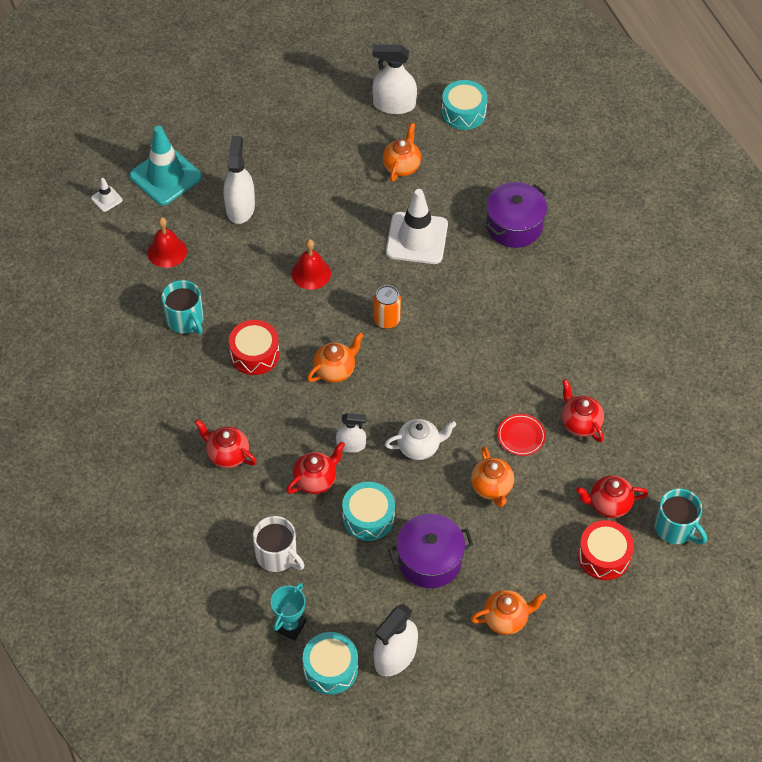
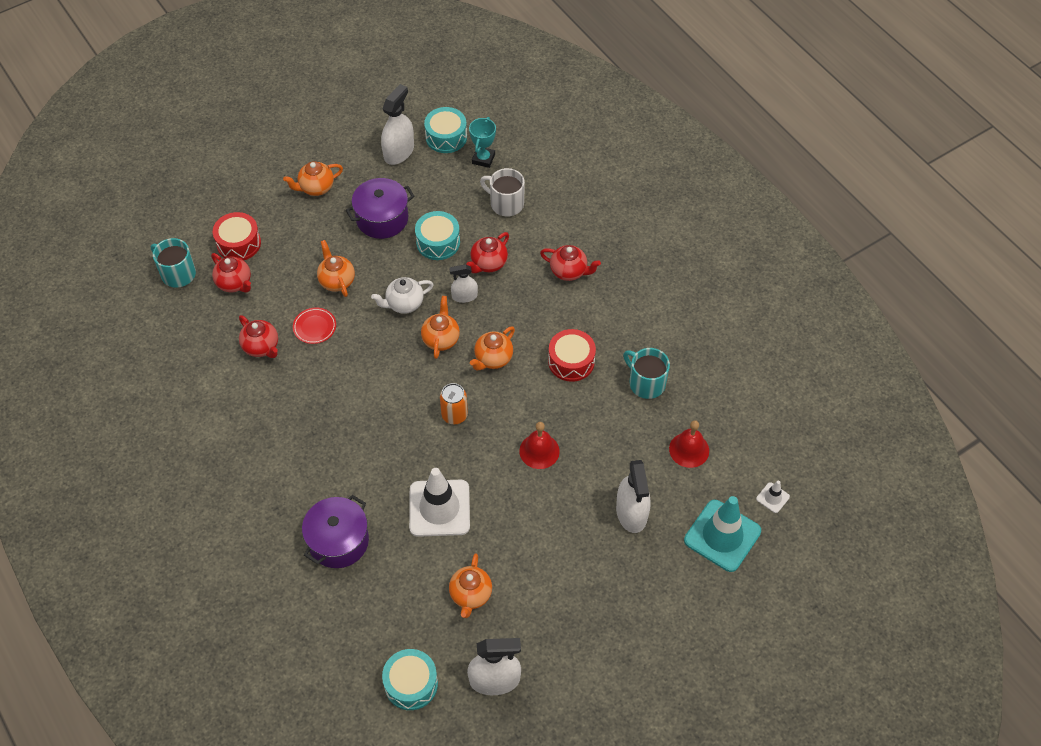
camera: 170 degrees right, 0 degrees up
red teapot [576,475,648,518] -> red teapot turned 60 degrees clockwise [211,253,251,292]
none -> orange teapot [421,296,460,359]

